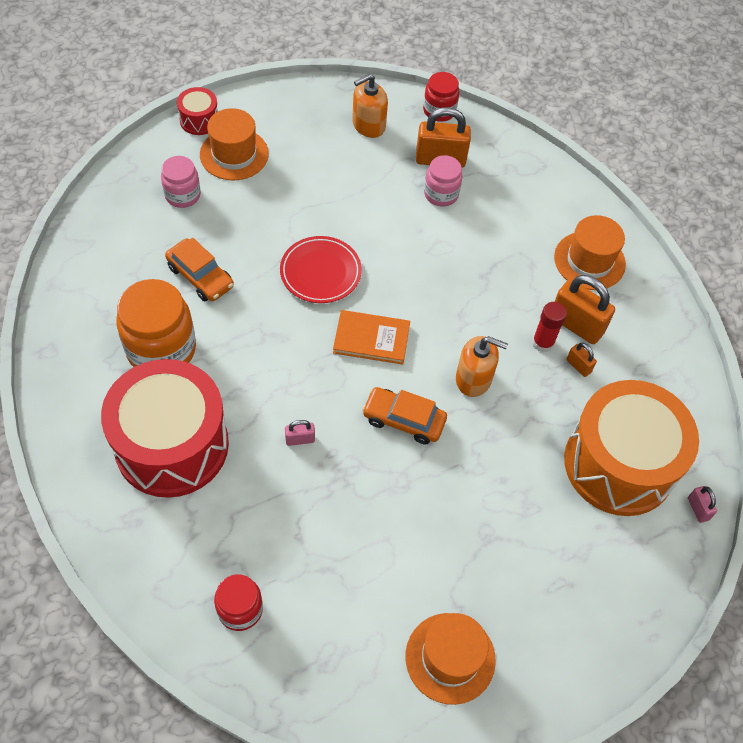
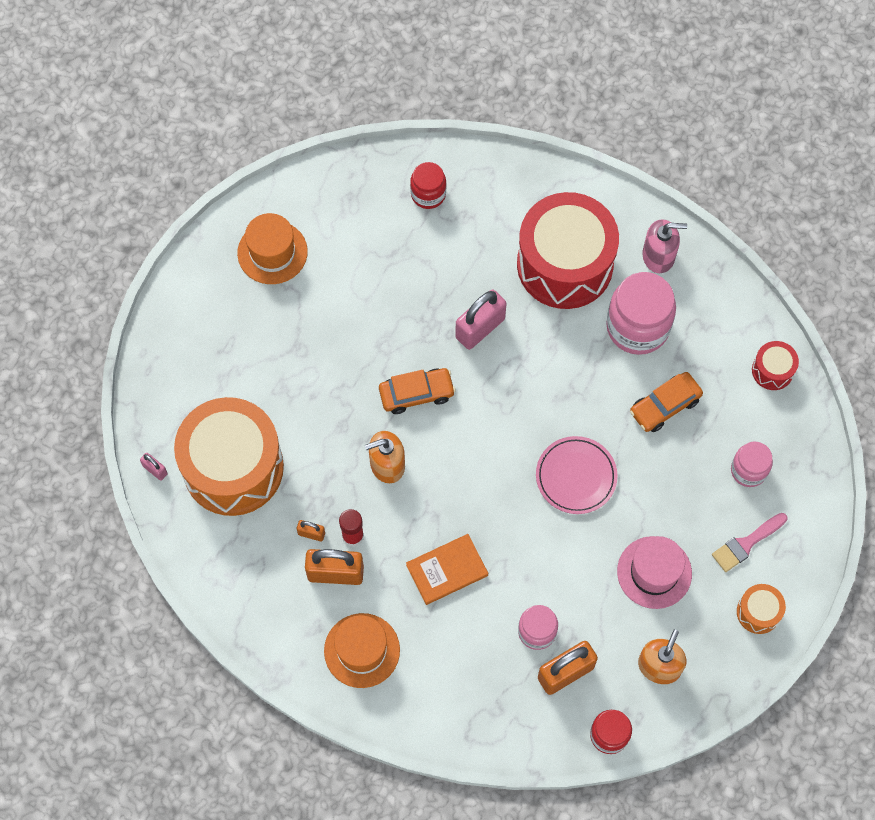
camera: 150 degrees right, 10 degrees up
orange jar [116,279,196,367] -> pink jar [606,272,676,355]
orange car [165,238,234,301] -> orange car turned 45 degrees counterclockwise [630,372,703,432]
red drum [177,87,218,135] -> red drum moved to [752,341,799,390]
orange hat [200,108,269,180] -> pink brush [712,513,787,572]
red plate [280,236,362,303] -> pink plate [536,436,618,514]
pink padlock [285,420,315,446] -> pink padlock [455,289,507,350], size x2.07
orange book [333,310,410,365] -> orange book moved to [406,534,488,605]
none -> pink hat [617,536,692,609]
none -> pink soap dispenser [642,219,687,273]
none -> orange drum [737,584,786,634]

